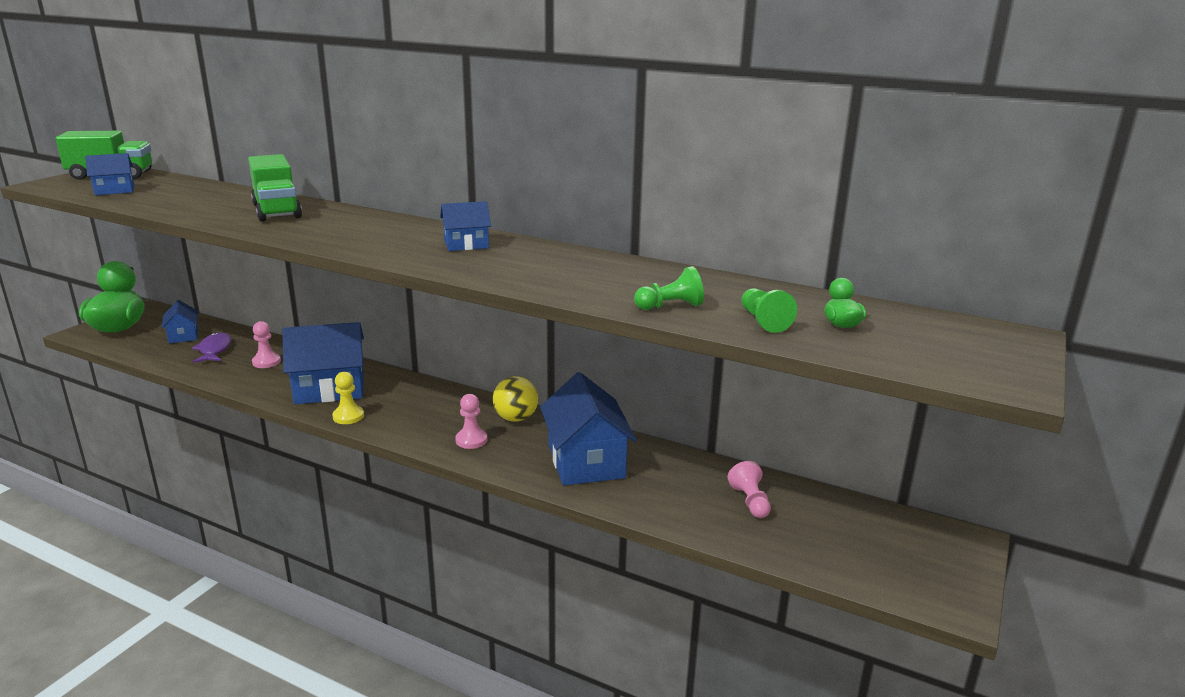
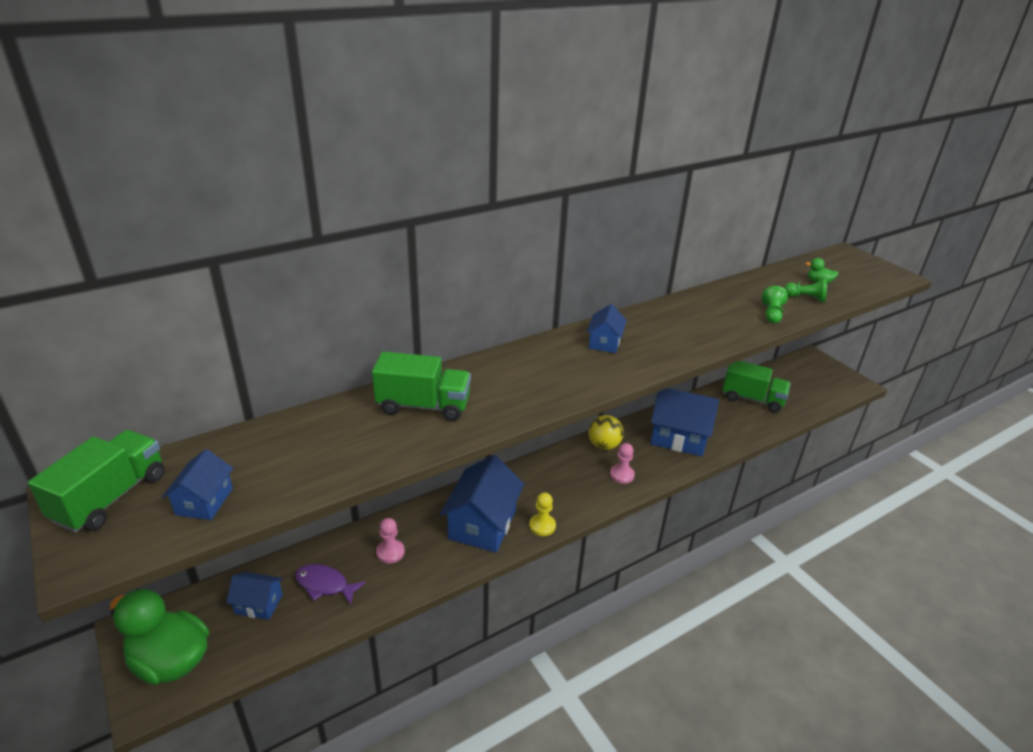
camera: 60 degrees left, 10 degrees up
pink pawn [728,461,771,518] -> green truck [722,361,791,413]

